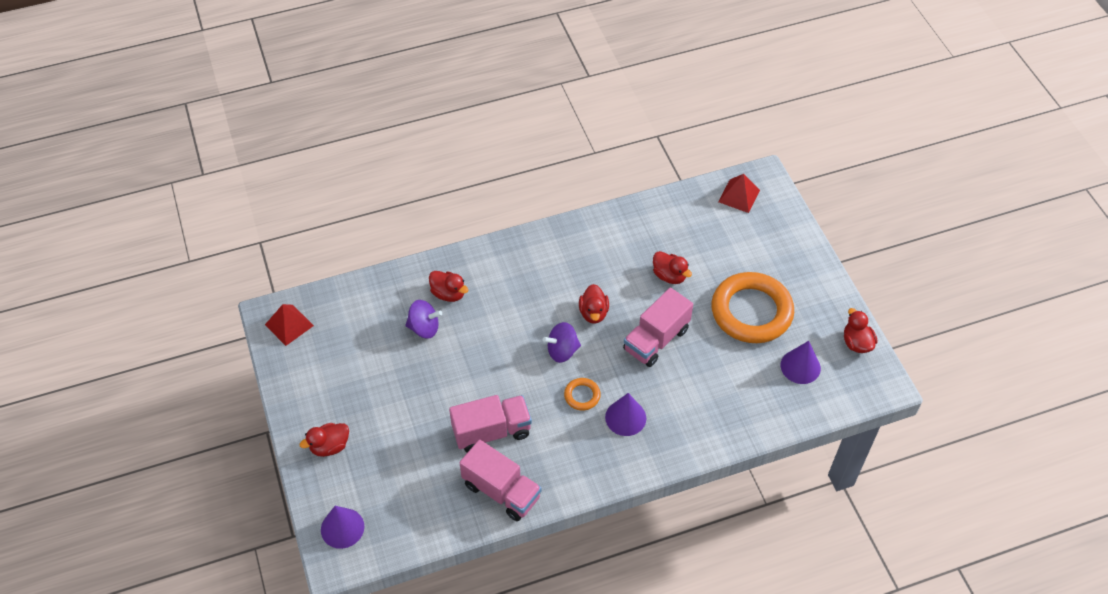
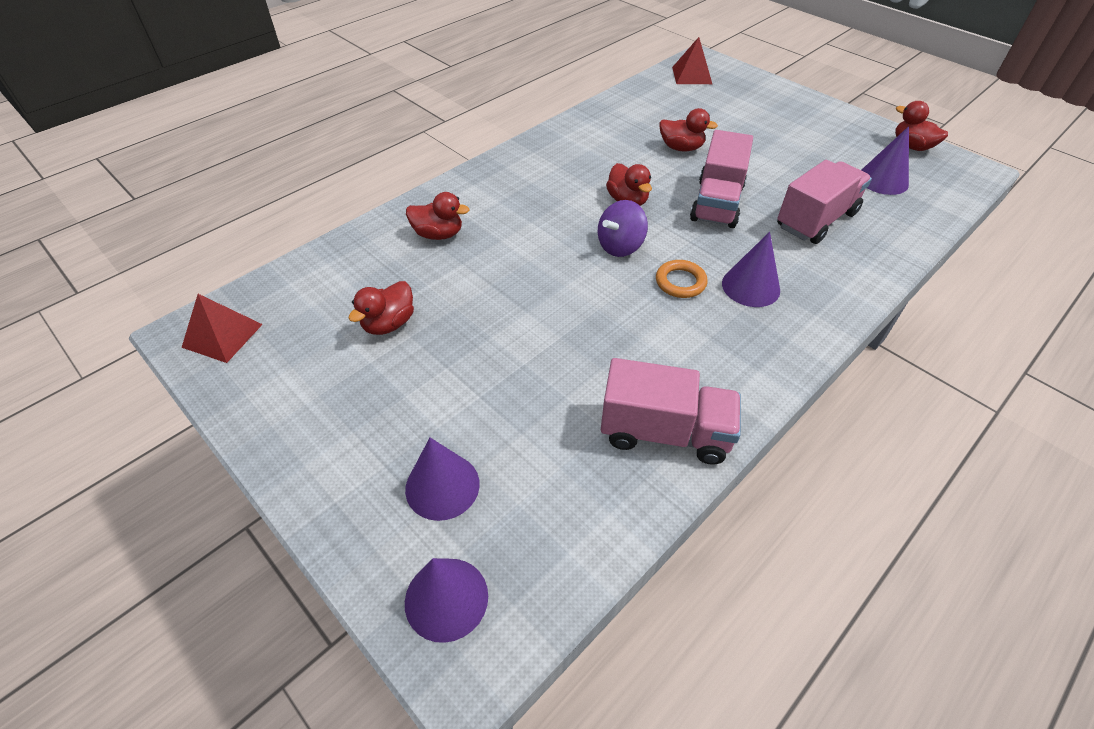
camera: 25 degrees left, 5 degrees down
red duck [300,423,349,457] -> red duck moved to [348,281,414,335]
purple spinning top [405,300,442,339] -> none
pink truck [449,395,532,453] -> pink truck moved to [777,160,872,244]
orange ring [711,272,794,343] -> none
none -> purple cone [405,438,480,521]

